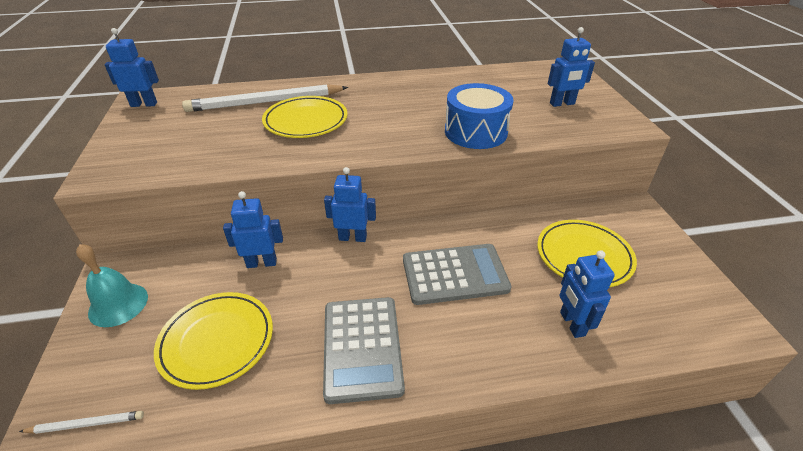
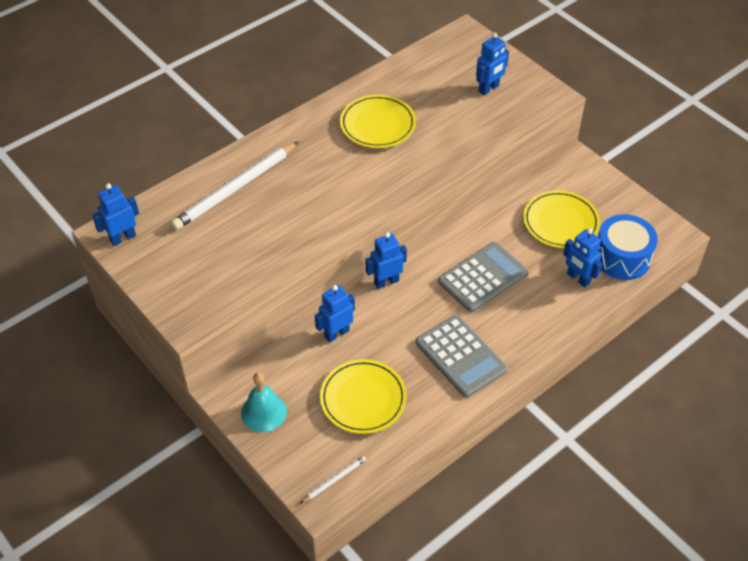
camera: 30 degrees left, 10 degrees up
yellow plate [262,96,347,138] -> yellow plate moved to [340,94,416,148]
blue drum [445,83,514,149] -> blue drum moved to [598,214,658,280]

